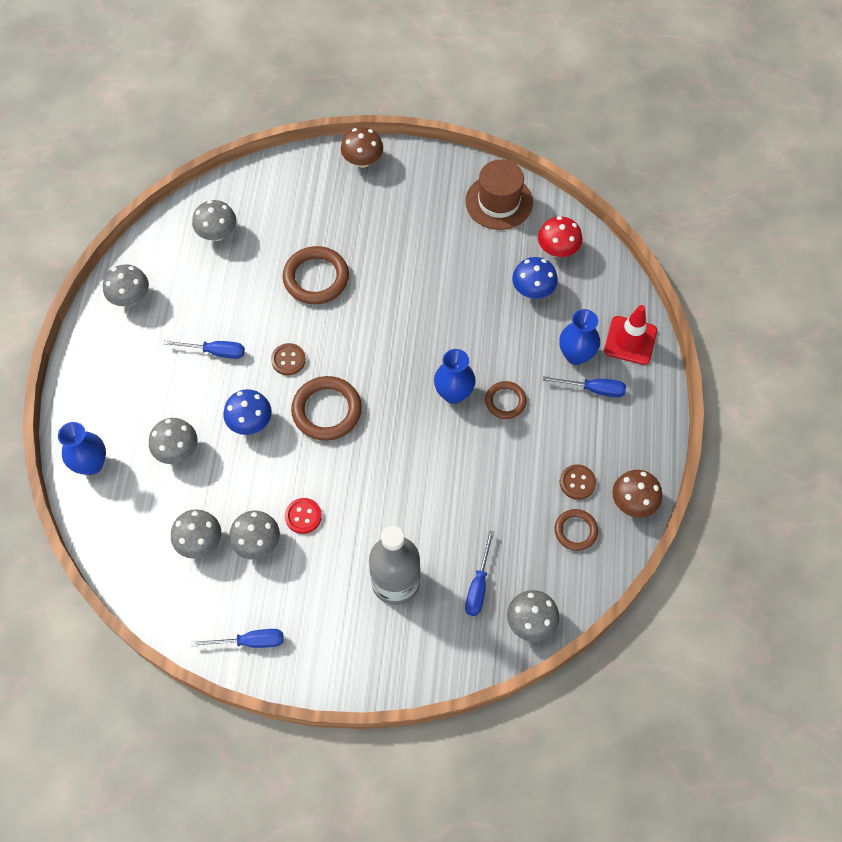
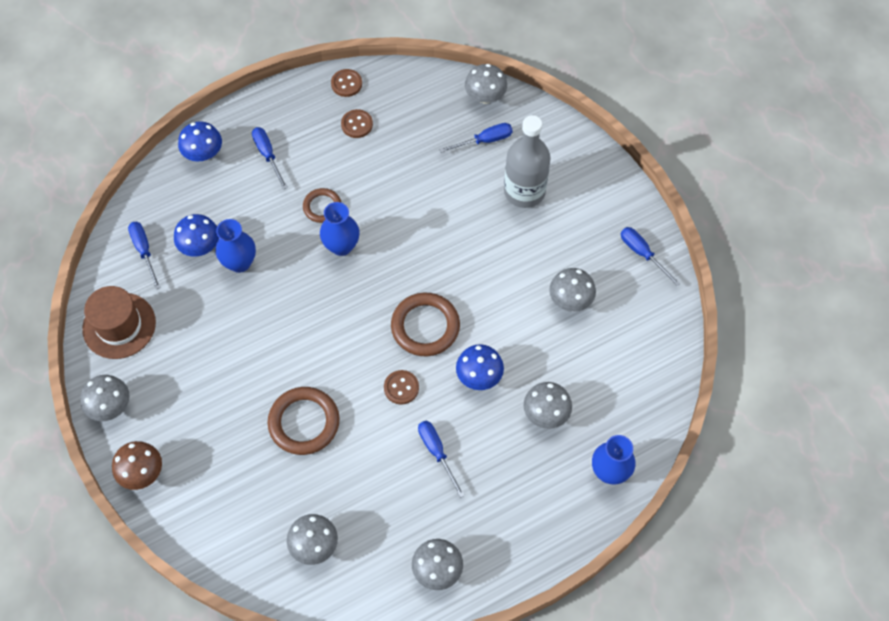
camera: 125 degrees left, 0 degrees up
grey mushroom [171,509,221,559] -> grey mushroom moved to [80,375,130,421]
red button [285,498,322,534] -> none
red mushroom [538,216,582,257] -> blue screwdriver [128,222,161,289]
brown ring [554,509,598,551] -> none
blue vase [559,309,600,365] -> blue vase moved to [215,219,256,273]
red traffic cone [604,305,657,365] -> blue mushroom [178,121,222,162]
brown mushroom [612,470,662,518] -> brown button [331,69,362,97]

